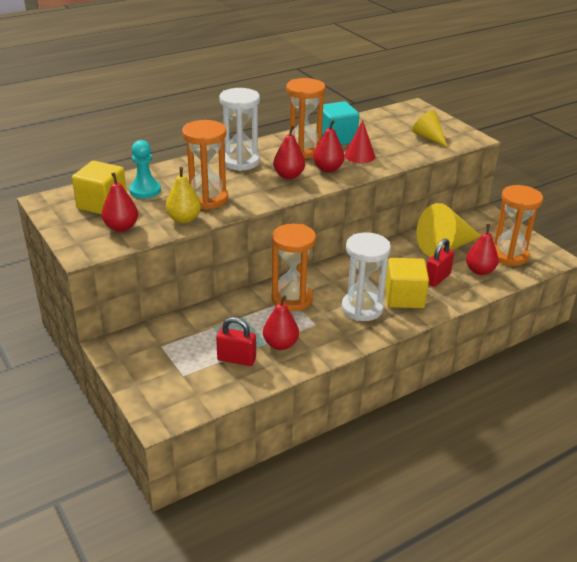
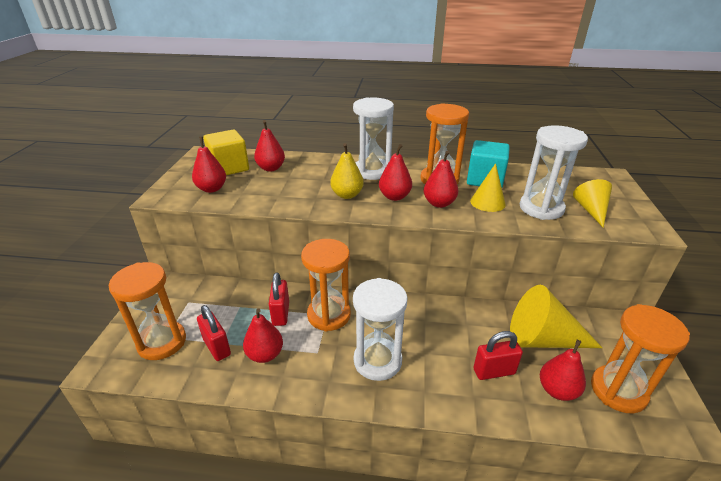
camera: 40 degrees right, 0 degrees up
turquoise pawn [129,140,161,198] -> red pear [254,120,285,171]
yellow pear [166,167,201,223] -> yellow pear moved to [330,143,364,199]
orange hourglass [182,120,228,210] -> orange hourglass moved to [109,262,186,360]
red cone [344,120,375,163] -> yellow cone [470,163,506,212]
yellow cube [385,258,429,308] -> none
none -> red padlock [269,272,289,326]
none -> white hourglass [520,125,588,220]

